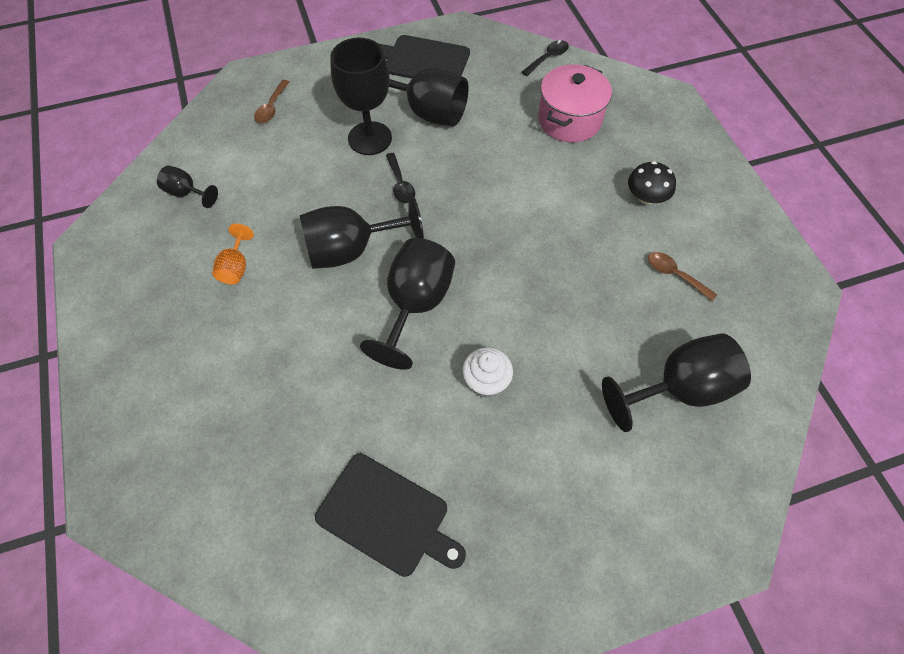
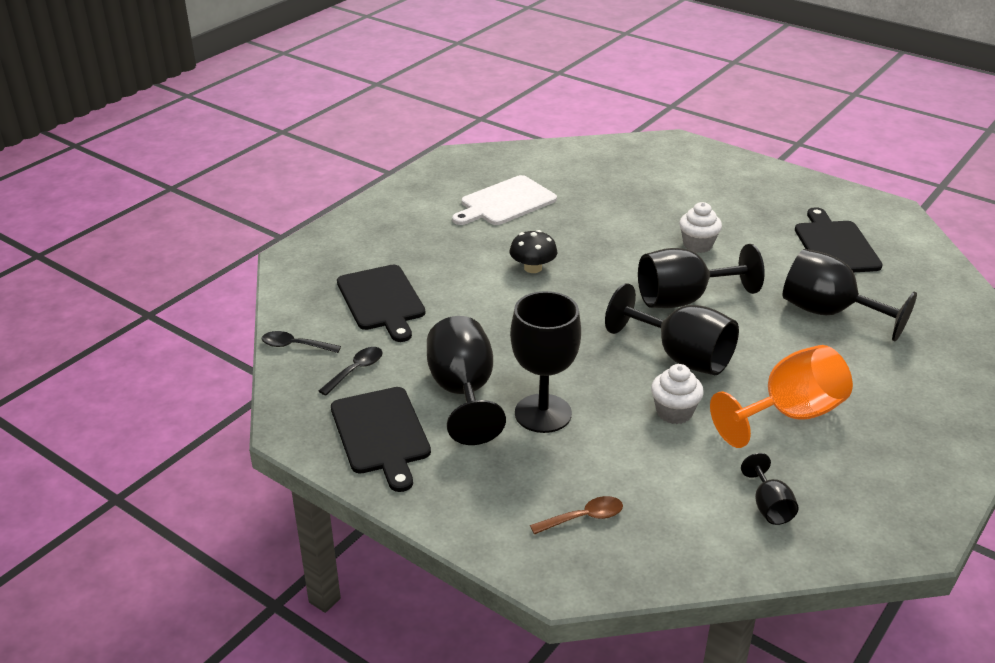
camera: 125 degrees left, 25 degrees down
orange goblet [212,224,254,284] -> orange goblet [710,345,853,448], size x1.99
black spoon [386,153,415,203] -> black spoon moved to [319,347,383,396]
pink pot [538,64,612,142] -> black cutting board [337,265,425,342]
black goblet [602,333,751,432] -> black goblet moved to [783,249,917,341]
black mushroom [628,161,676,204] -> black mushroom moved to [509,230,557,273]
brown spoon [648,252,717,301] -> white cutting board [452,175,557,225]
none -> white cupcake [651,364,704,424]

